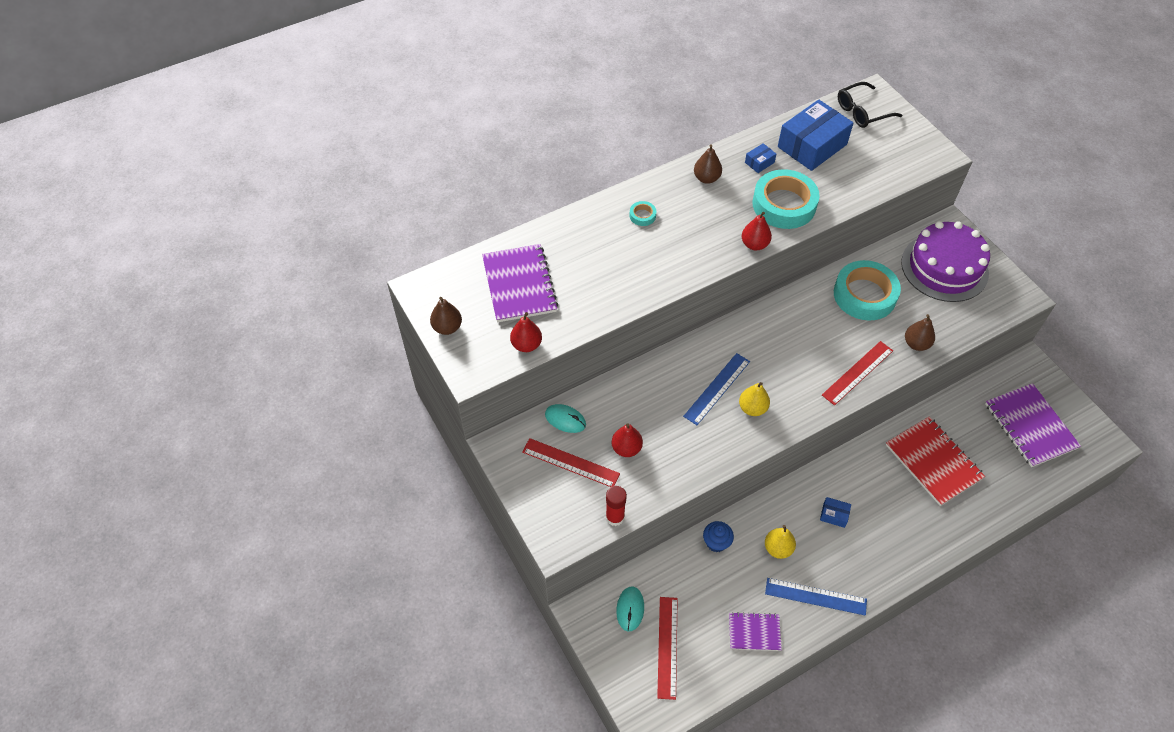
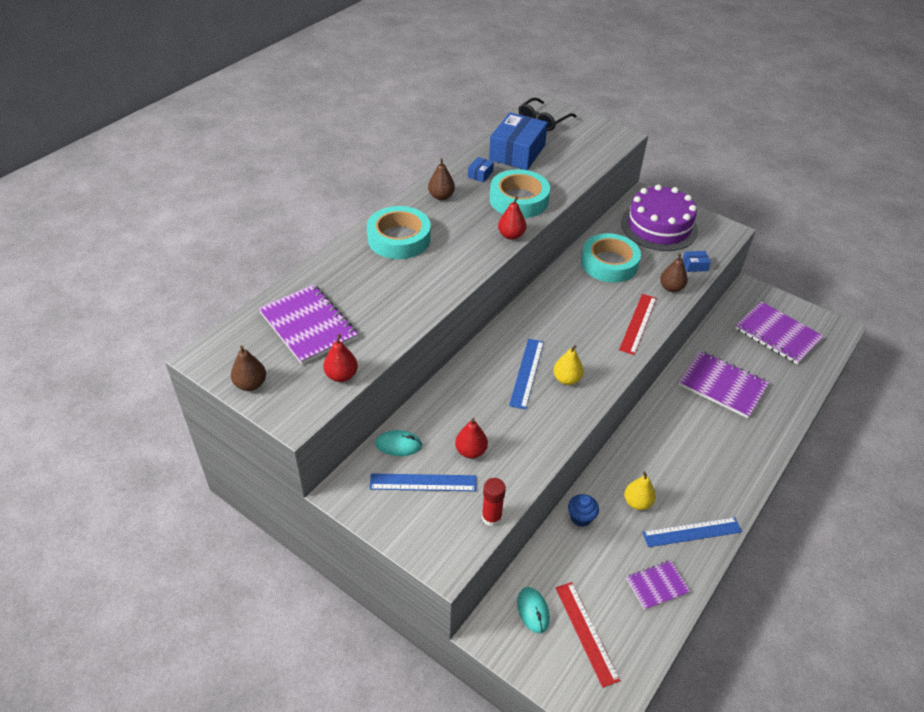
camera: 25 degrees left, 10 degrees down
red ruler [522,438,620,487] -> blue ruler [369,473,477,491]
turquoise tape [629,201,656,226] -> turquoise tape [367,206,431,259], size x2.40
blue box [820,497,851,528] -> blue box moved to [682,251,711,272]
red notebook [886,416,985,506] -> purple notebook [678,351,769,418]

